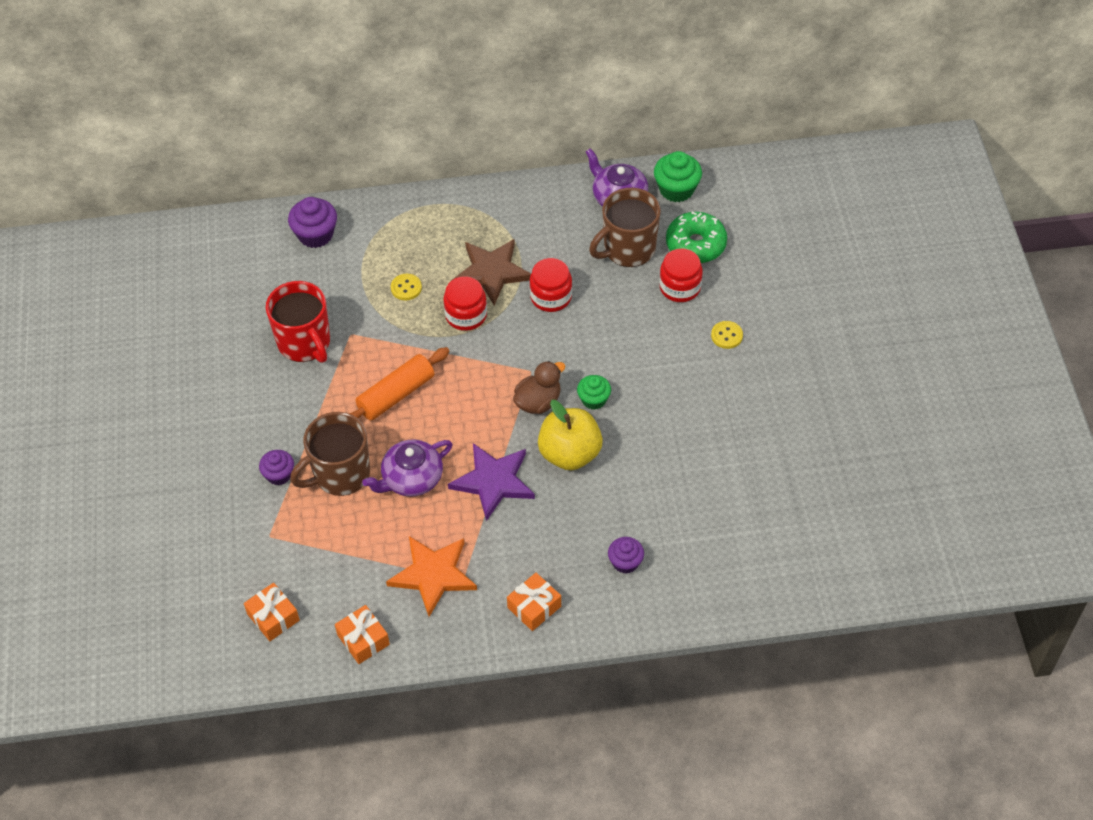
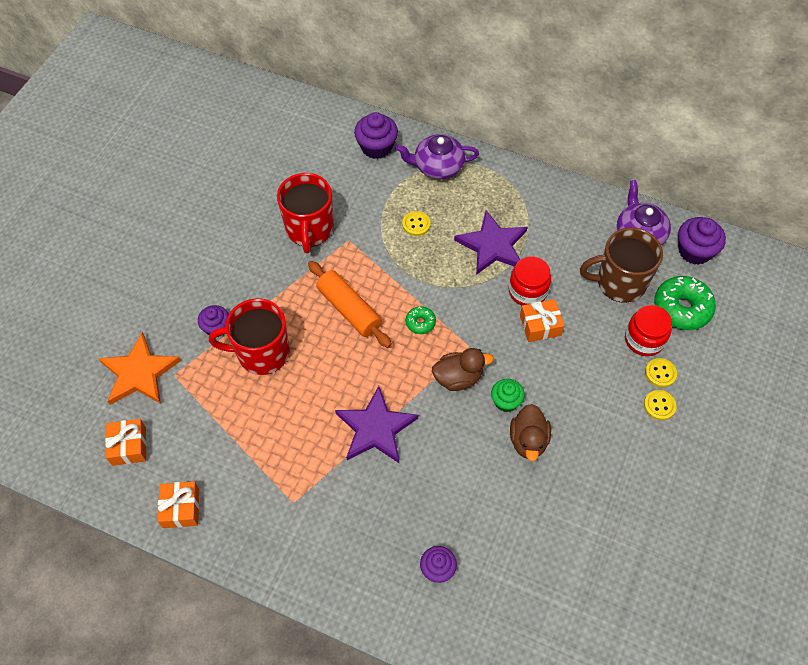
camera: 30 degrees right, 5 degrees up
brown mug [290,412,370,496] -> red mug [209,298,289,375]
orange rolling pin [349,347,450,421] -> orange rolling pin turned 60 degrees clockwise [308,261,392,348]
purple teapot [362,440,453,497] -> purple teapot moved to [395,134,479,179]
orange star [386,536,477,617] -> orange star moved to [98,332,181,405]
red jar [443,276,487,331] -> none
brown star [452,239,531,305] -> purple star [454,210,528,275]
orange gift [507,573,561,631] -> orange gift moved to [520,299,564,342]
yellow apple [538,400,603,471] -> none
green cupcake [654,151,702,202] -> purple cupcake [678,217,726,265]
none -> green donut [406,306,436,334]
none -> brown duck [510,404,551,461]
none -> yellow button [645,358,677,387]

